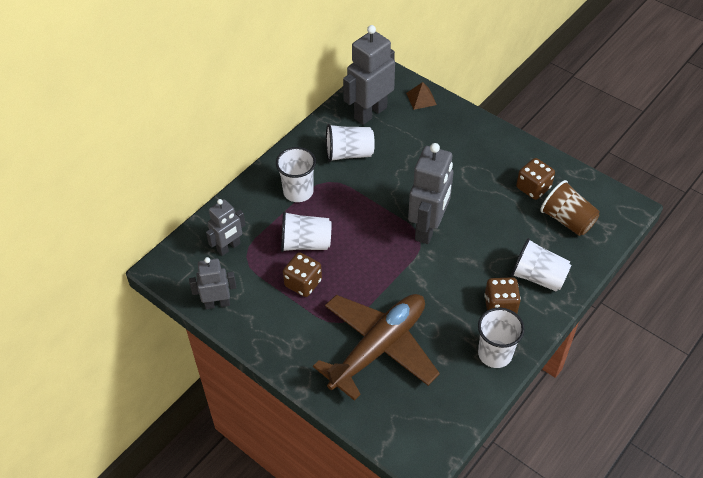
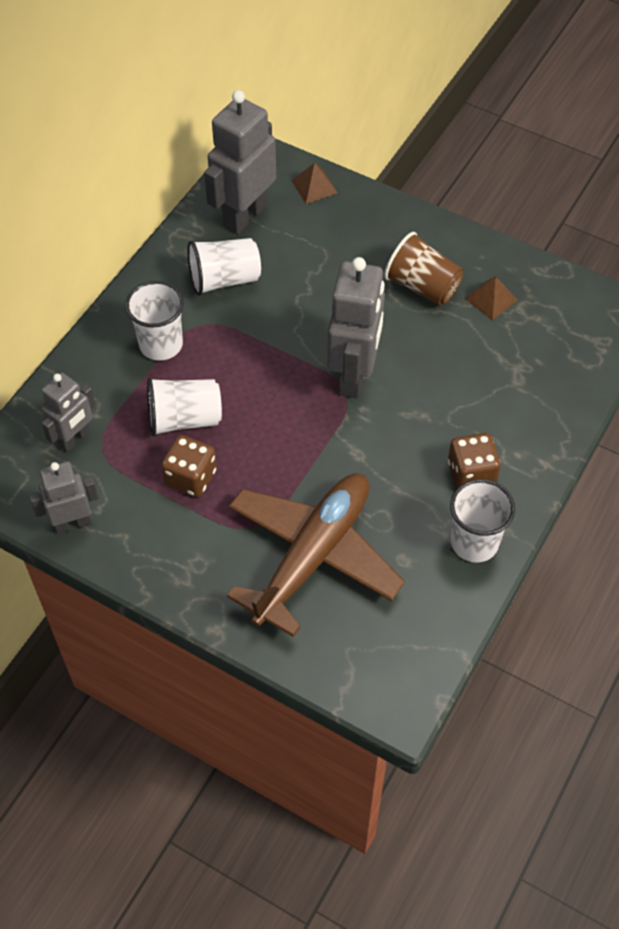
camera: 10 degrees left, 5 degrees up
white cup [511,238,571,292] -> none
brown dice [516,158,555,200] -> brown pyramid [465,276,517,320]
brown cup [540,180,600,236] -> brown cup moved to [384,232,464,306]

